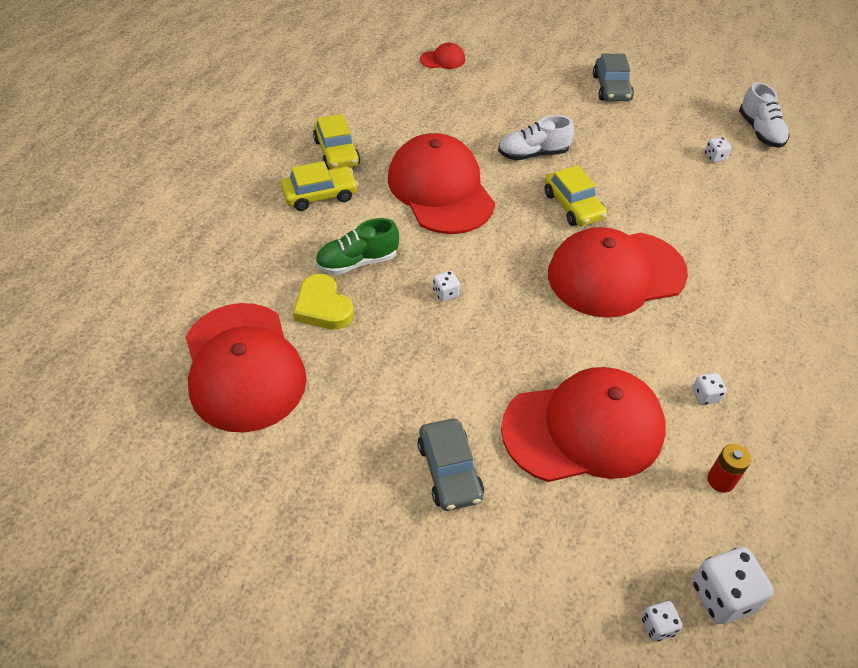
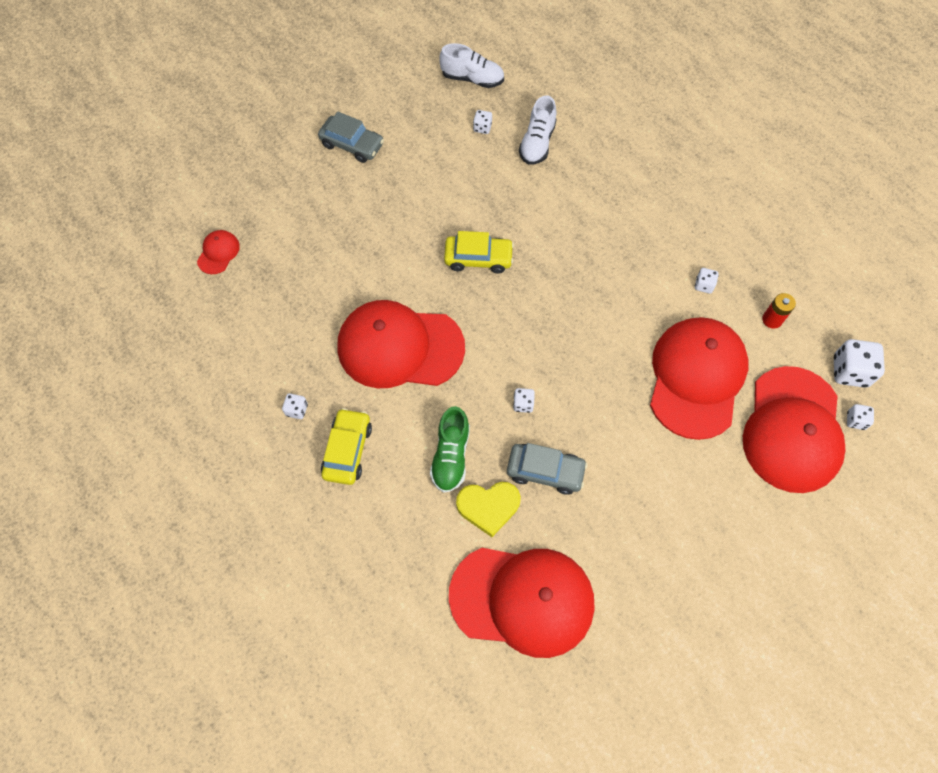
camera: 60 degrees left, 15 degrees up
yellow car [313,114,360,170] -> white dice [282,393,308,419]
grey car [417,419,484,511] -> grey car moved to [507,443,587,495]
white shoe [498,115,574,160] -> white shoe moved to [519,96,556,165]
red cap [548,227,688,318] -> red cap moved to [743,366,845,493]

